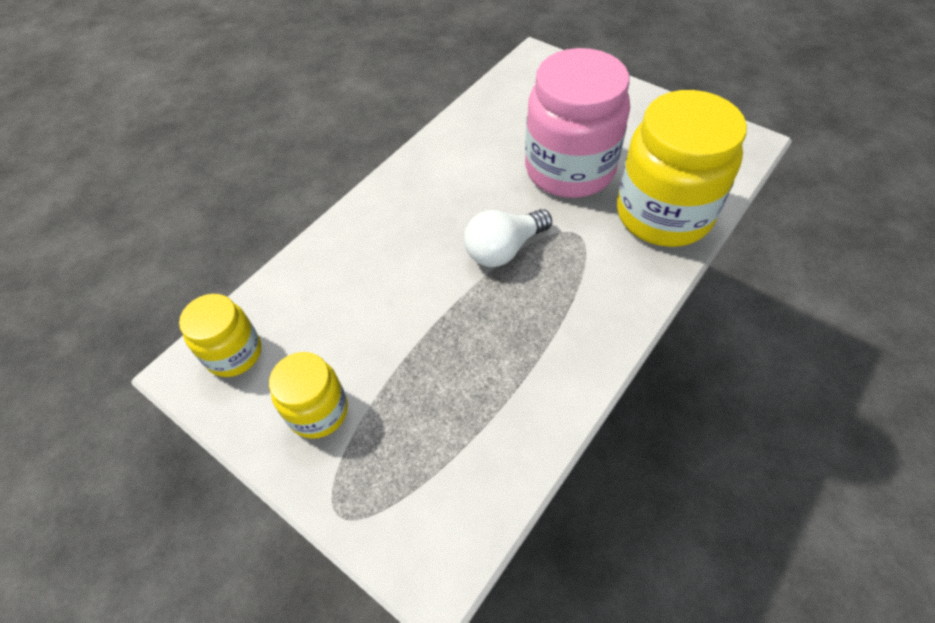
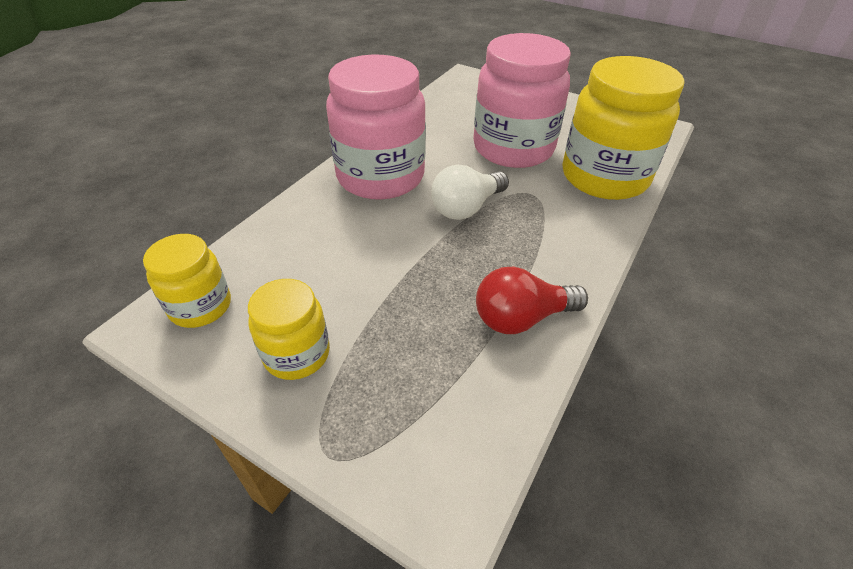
camera: 10 degrees left, 10 degrees down
none -> pink jar [326,55,426,200]
none -> red light bulb [476,267,588,334]

